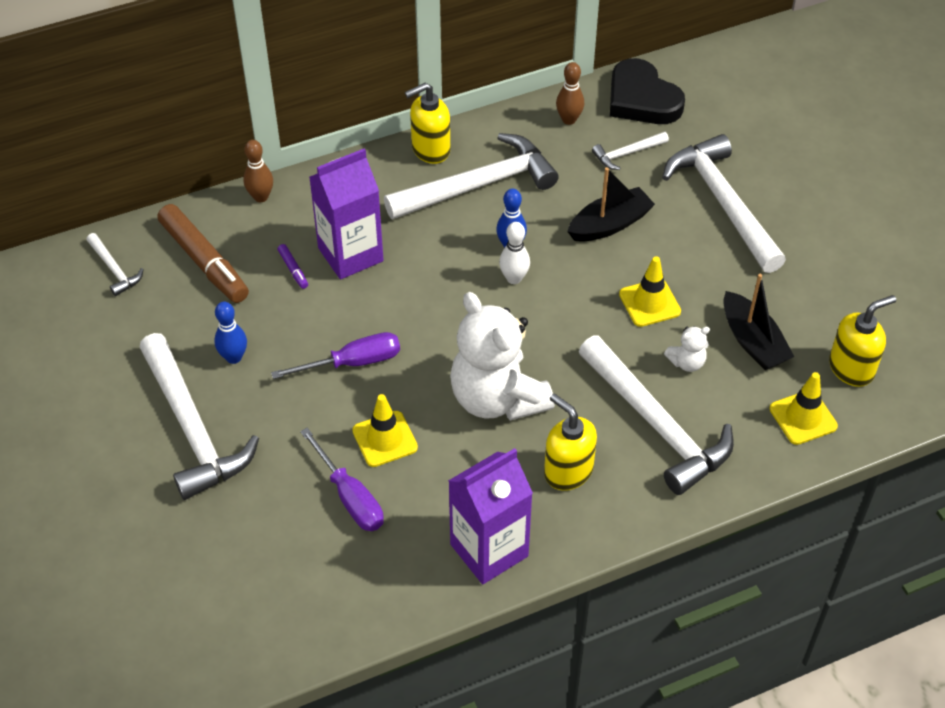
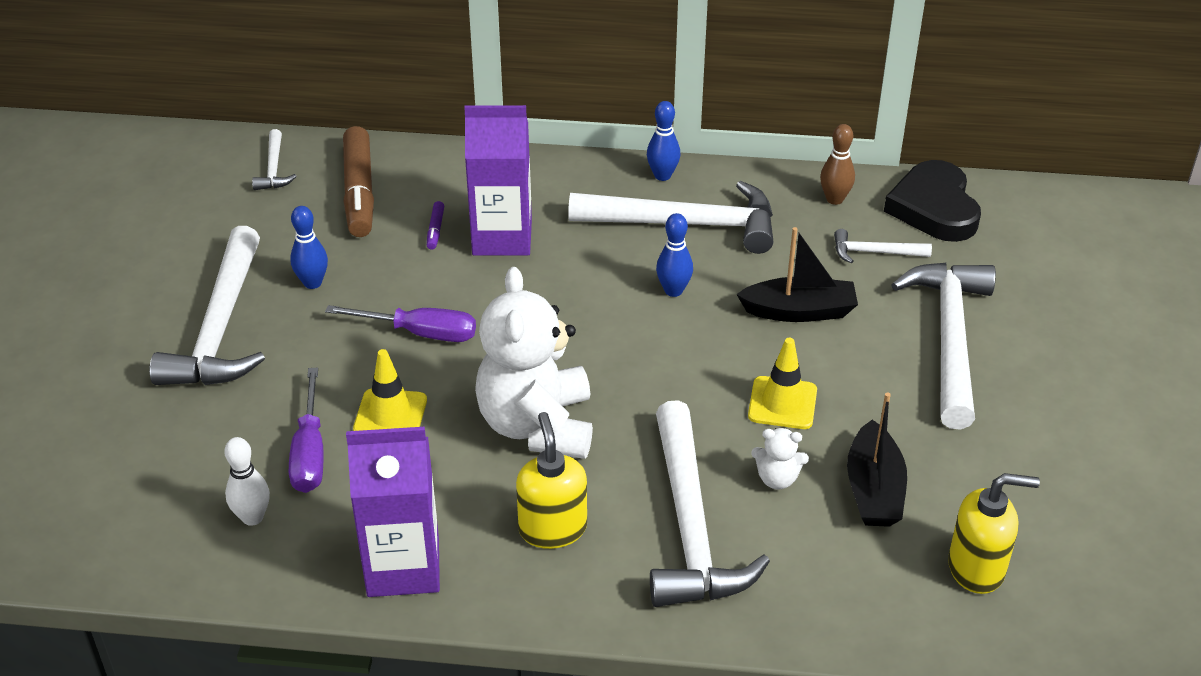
camera: 30 degrees right, 10 degrees down
brown bowling pin [244,140,273,202] -> none
yellow soap dispenser [405,83,450,164] -> blue bowling pin [647,101,681,181]
white bowling pin [499,222,530,284] -> white bowling pin moved to [224,437,270,526]
yellow traffic cone [770,372,838,445] -> none

